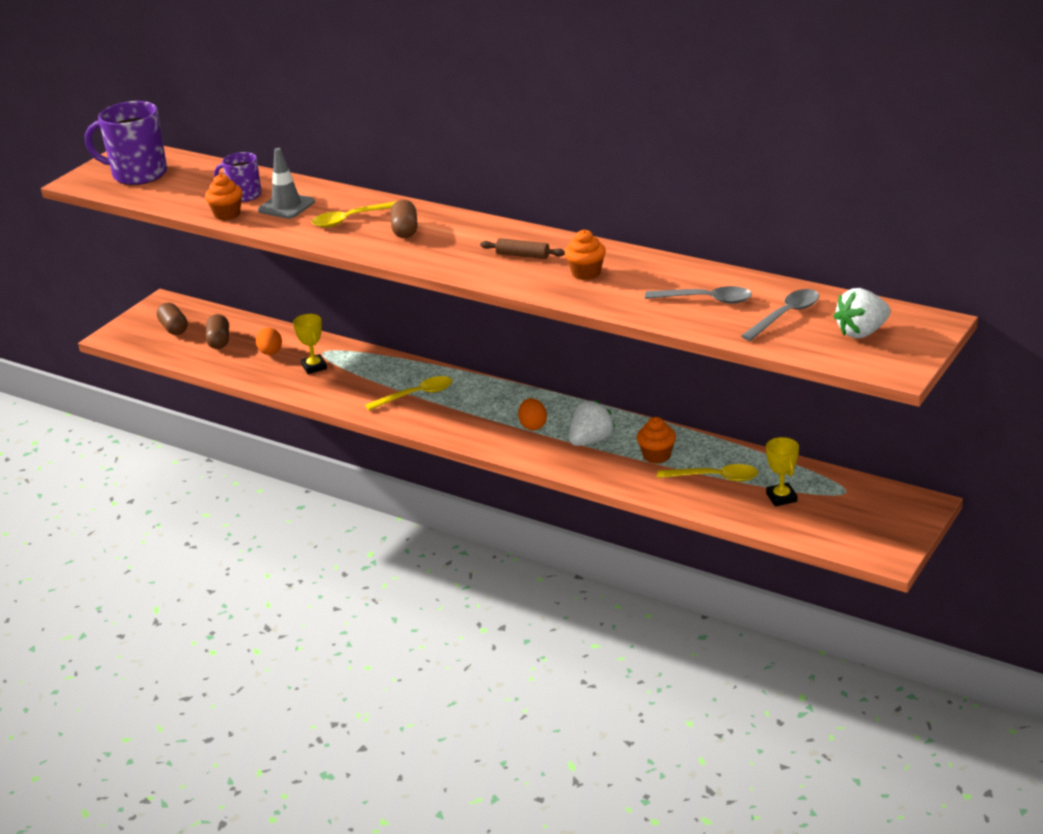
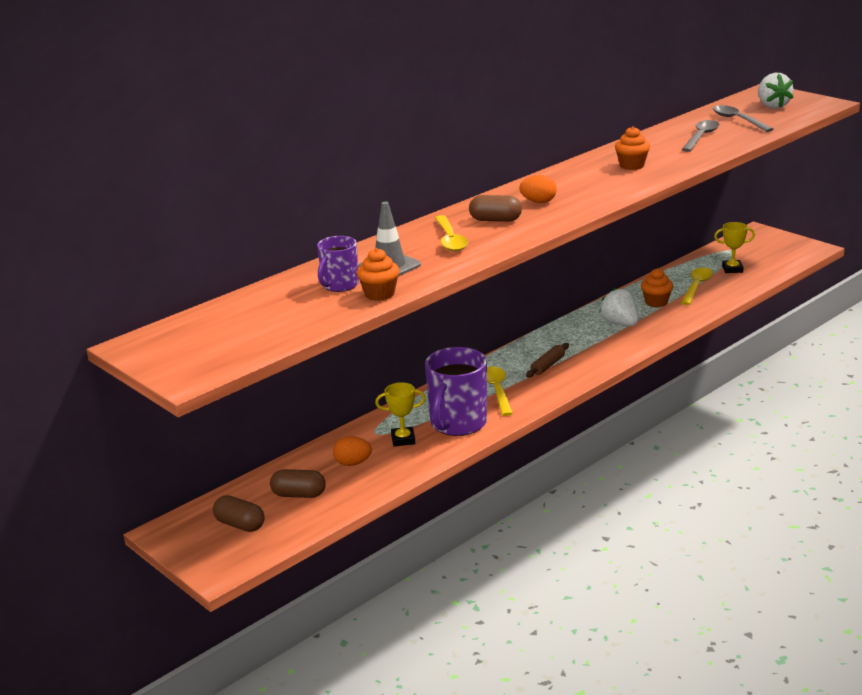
camera: 75 degrees left, 5 degrees down
purple mug [85,101,167,185] -> purple mug moved to [425,347,487,436]
brown capsule [157,302,188,335] -> brown capsule turned 45 degrees clockwise [213,495,265,532]
brown rolling pin [480,238,565,259] -> brown rolling pin moved to [526,343,569,378]
orange egg [518,398,547,430] -> orange egg moved to [519,175,557,203]

